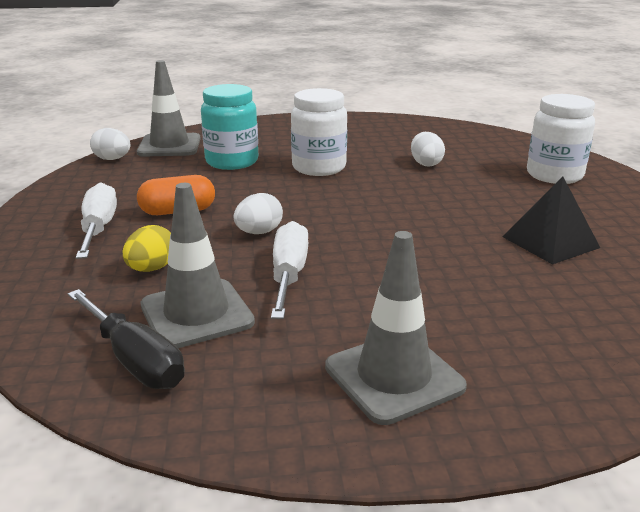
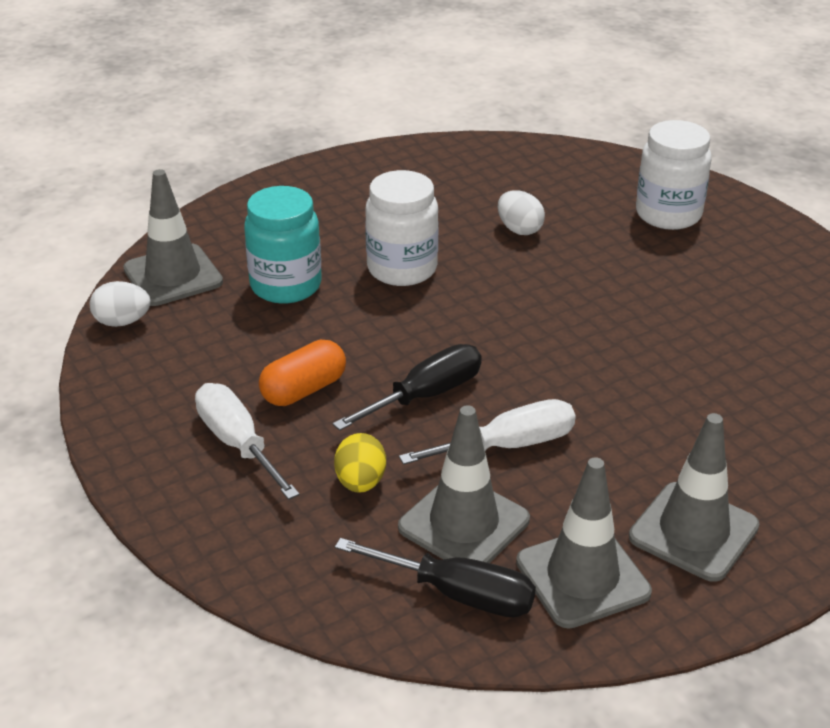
camera: 25 degrees left, 10 degrees up
white egg [234,193,283,234] -> black screwdriver [333,344,482,431]
white screwdriver [271,221,308,319] -> white screwdriver turned 90 degrees clockwise [399,399,576,465]
black pyramid [503,176,600,265] -> none
none -> grey traffic cone [516,457,652,629]

